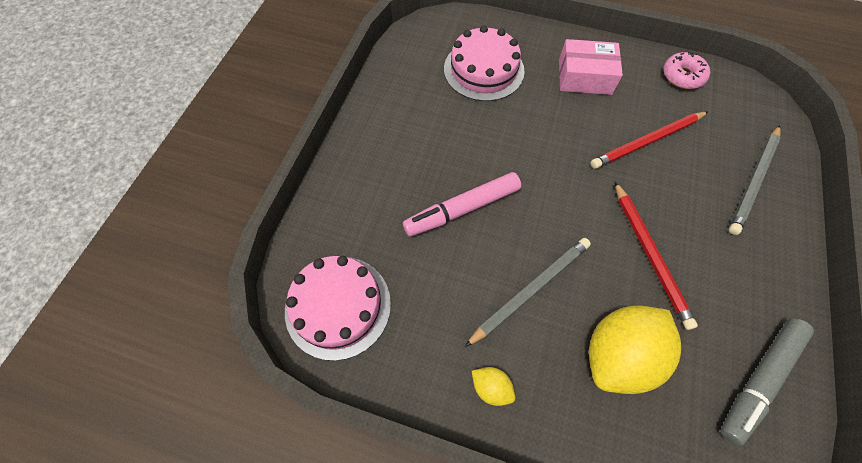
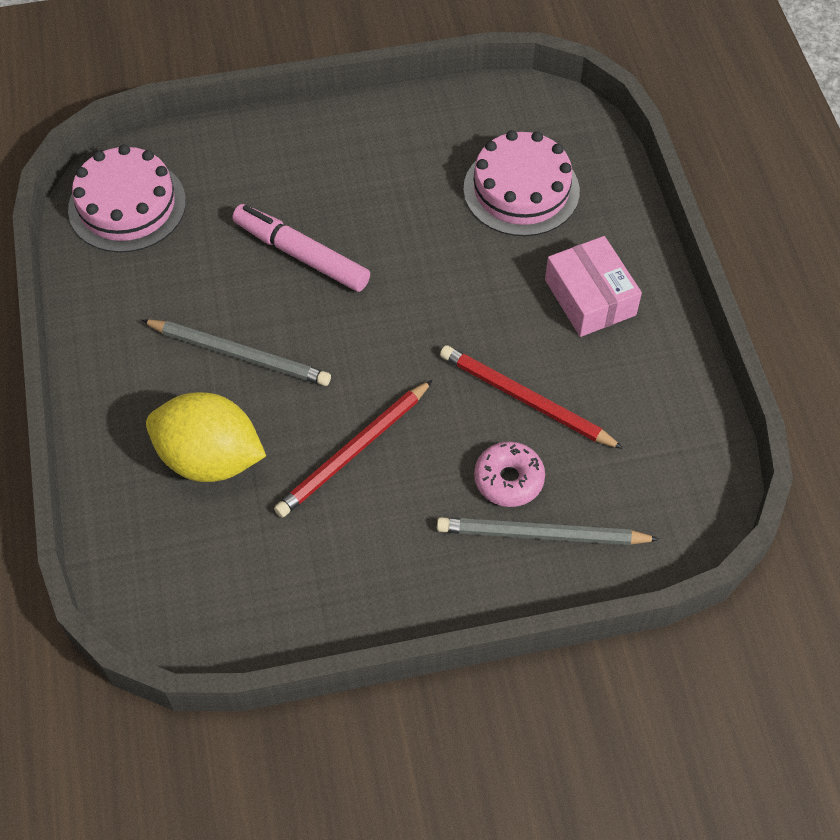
camera: 60 degrees right, 5 degrees down
yellow lemon [472,367,515,406] -> none
pink donut [663,51,710,89] -> pink donut moved to [474,441,545,507]
grey marker [721,318,814,446] -> none

